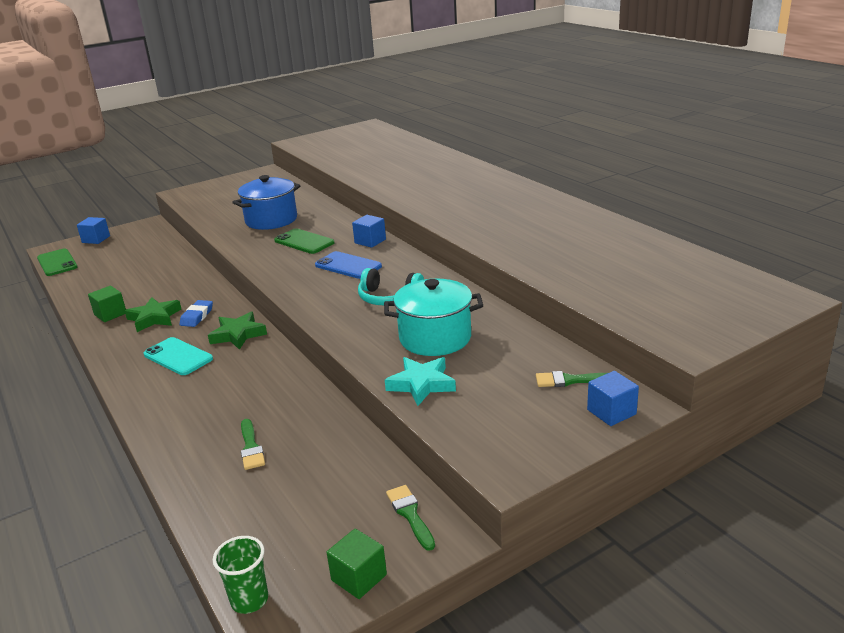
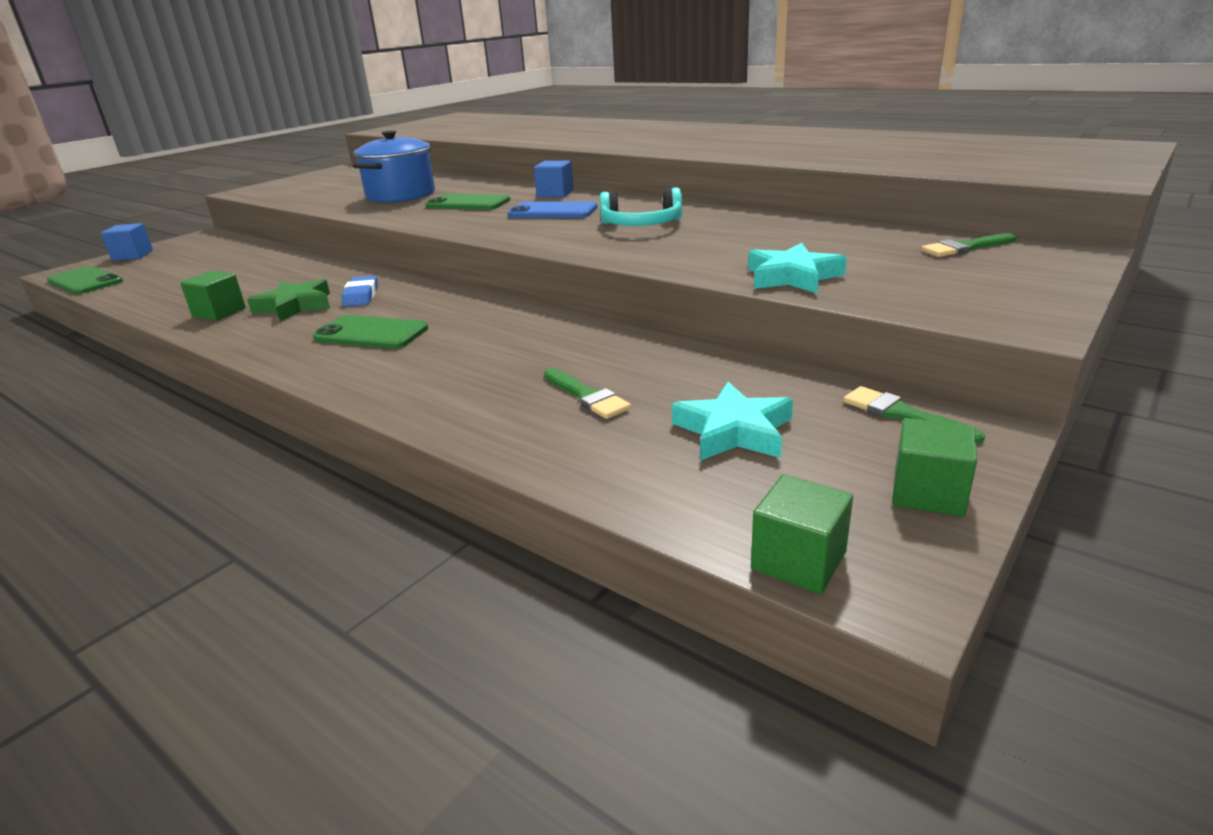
camera: 20 degrees left, 0 degrees up
turquoise phone [143,337,213,375] -> green phone [313,315,428,349]
green star [208,311,267,350] -> none
green cup [213,536,268,614] -> green cube [751,475,853,594]
turquoise pot [384,279,483,356] -> none
blue cube [587,371,639,426] -> none
none -> turquoise star [672,382,793,461]

